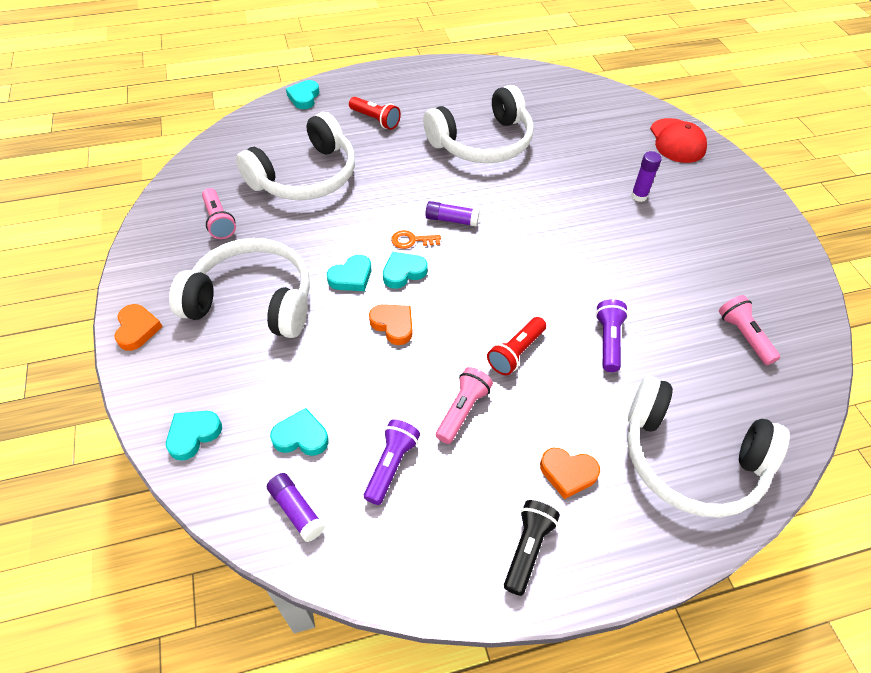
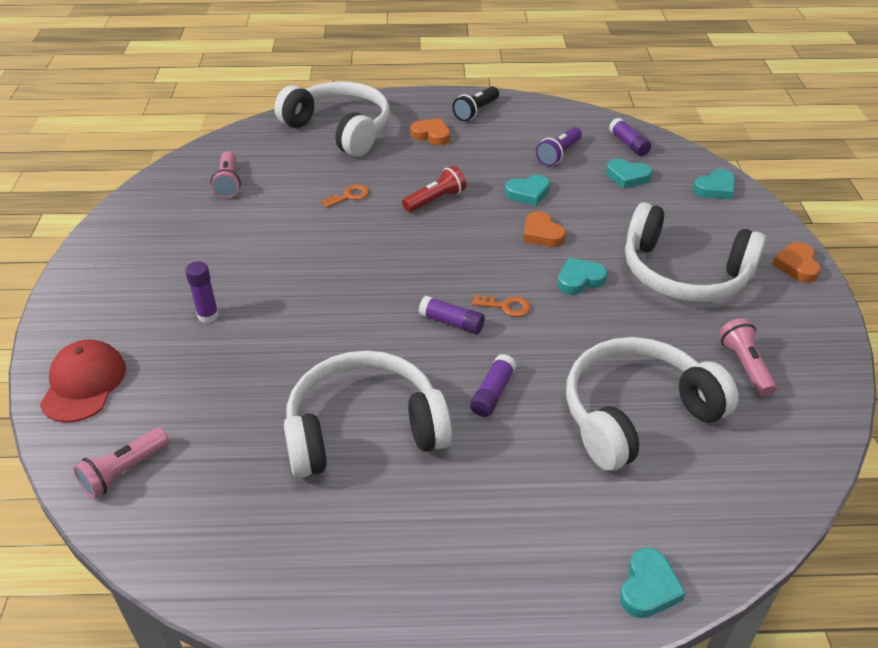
camera: 165 degrees left, 10 degrees down
red flashlight [349,97,401,130] -> none
turquoise heart [383,252,428,289] -> turquoise heart moved to [505,175,550,206]
pink flashlight [436,367,493,444] -> pink flashlight moved to [73,427,169,499]
purple flashlight [595,299,628,372] -> orange key [321,184,369,208]
none -> purple glue stick [470,354,517,417]

